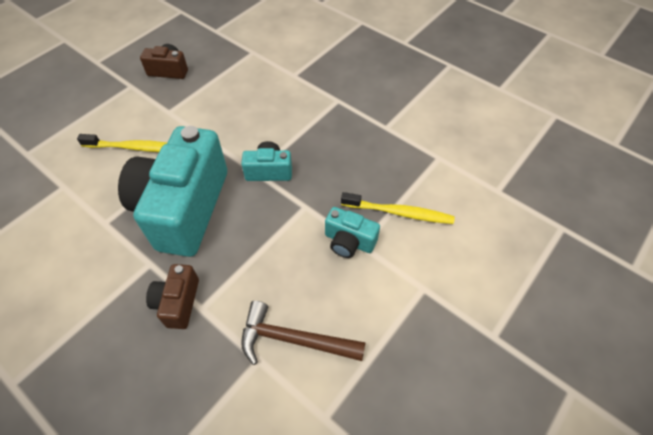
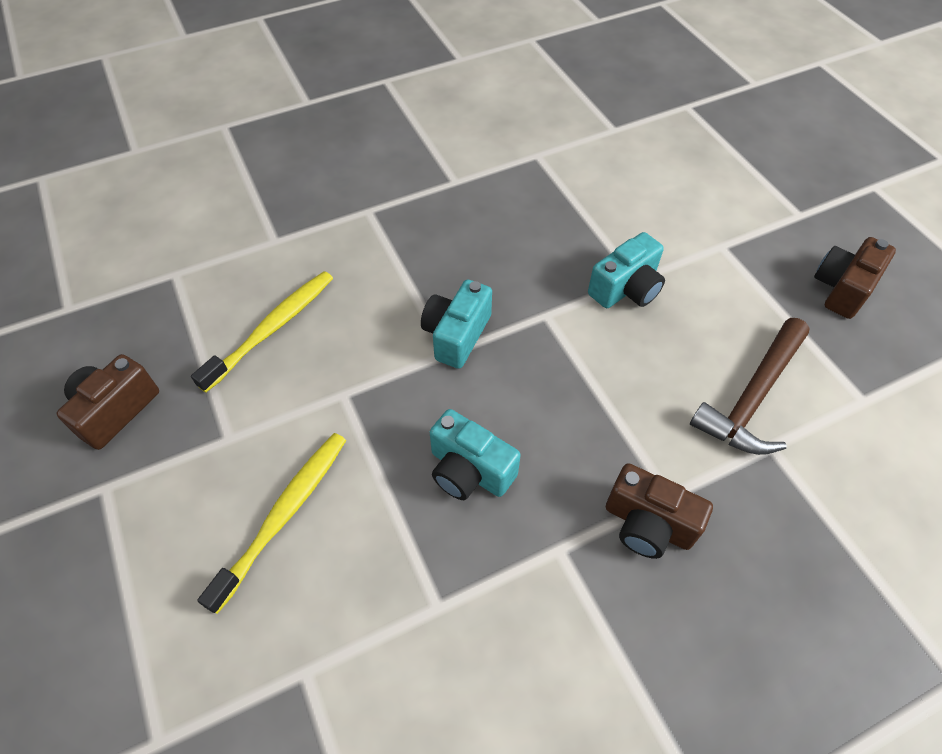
camera: 65 degrees left, 0 degrees up
turquoise camera [118,126,227,257] -> turquoise camera [430,409,521,500], size x0.45
yellow toothbrush [341,192,455,224] -> yellow toothbrush moved to [191,271,333,393]
none -> brown camera [814,237,896,319]

